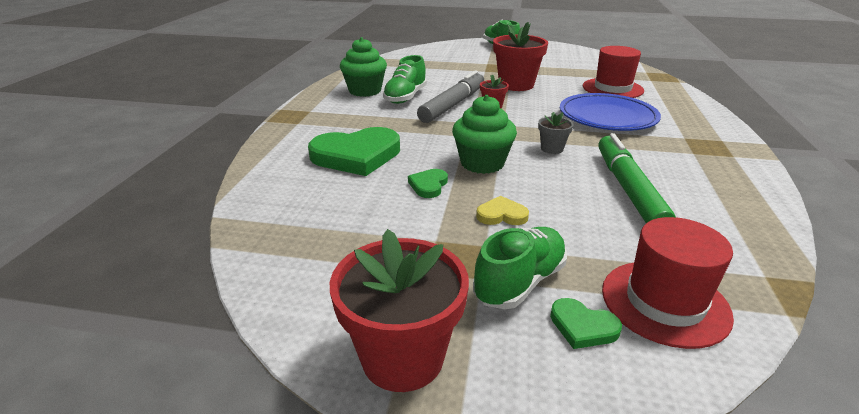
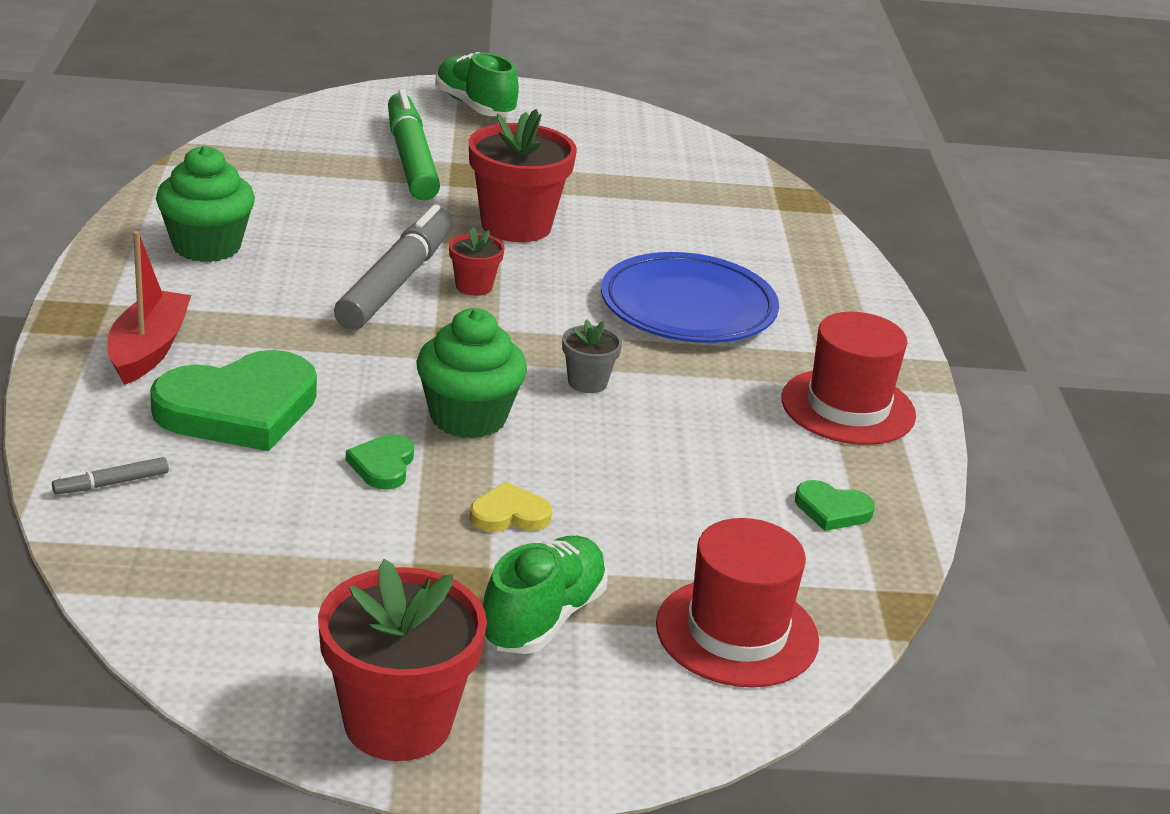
camera: 15 degrees left, 0 degrees up
green shoe [383,55,427,104] -> none
green heart [550,298,622,349] -> green heart moved to [795,480,875,531]
red hat [583,46,644,98] -> red hat moved to [781,312,916,445]
green marker [598,133,676,223] -> green marker moved to [388,89,440,201]
none -> grey marker [52,457,169,494]
none -> red boat [107,231,191,385]

